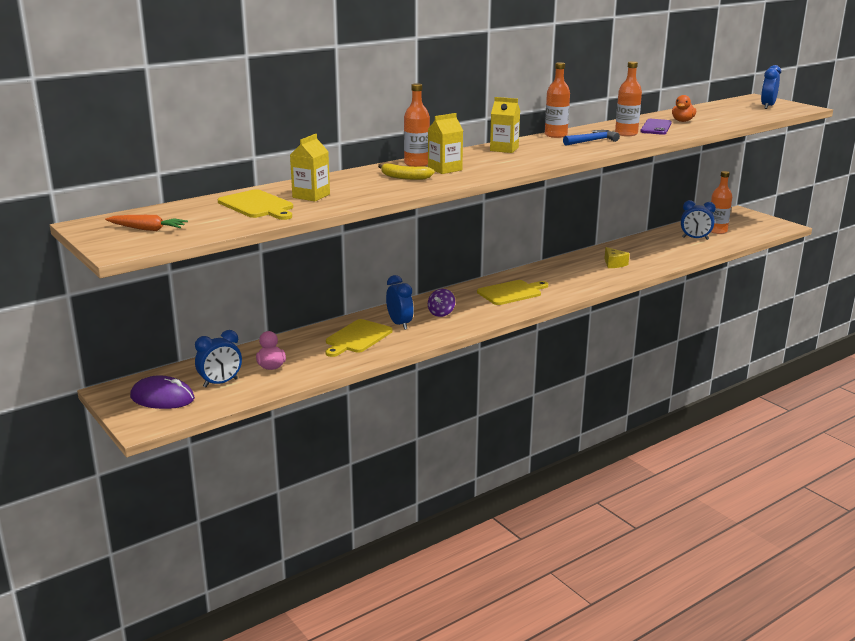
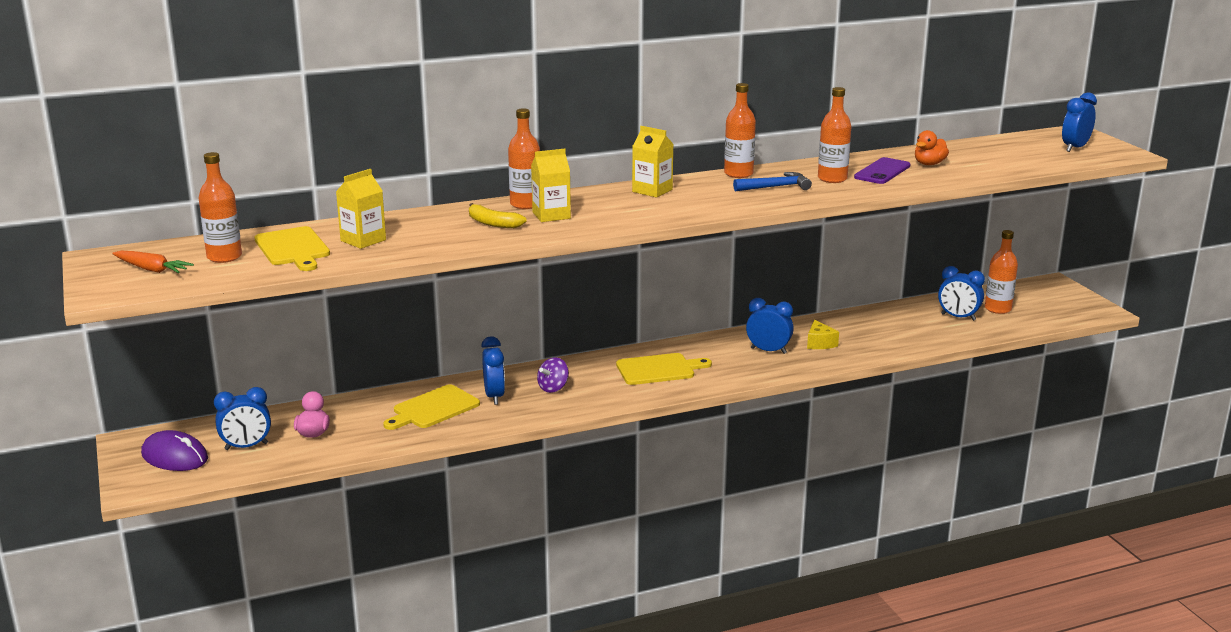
camera: 15 degrees right, 0 degrees up
none -> orange bottle [199,152,242,263]
none -> blue clock [746,298,794,354]

